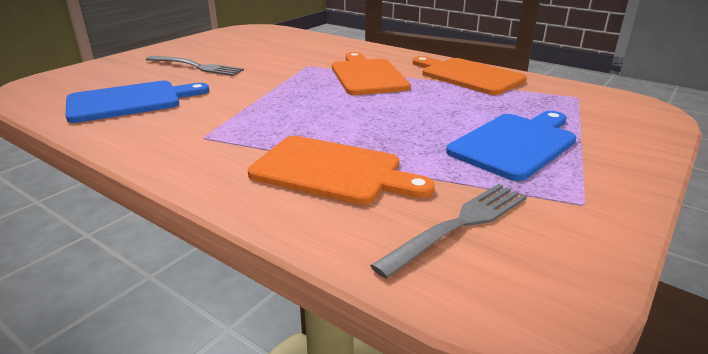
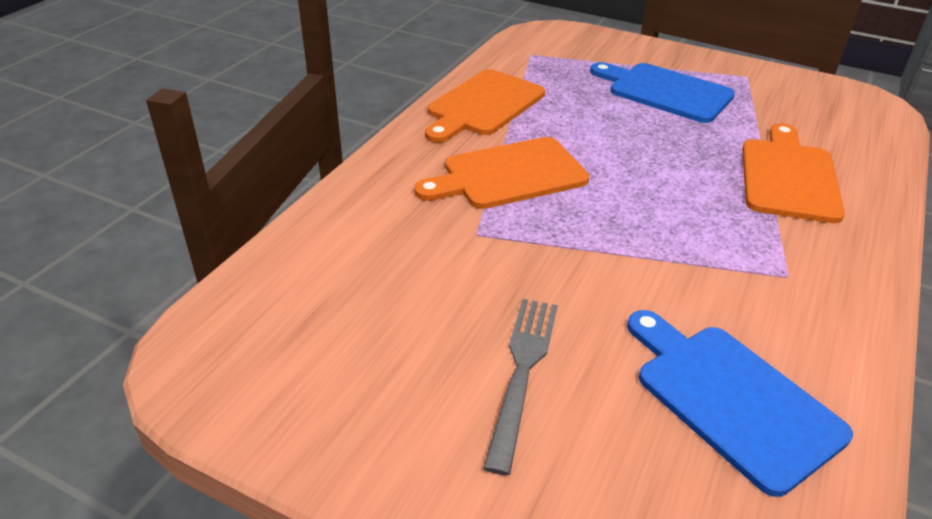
camera: 100 degrees left, 10 degrees up
grey fork [370,184,527,279] -> none

